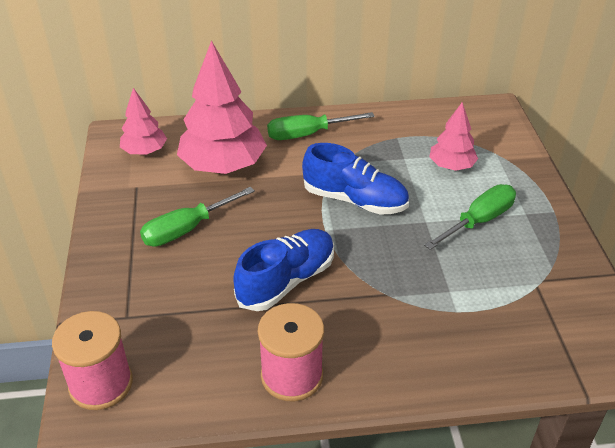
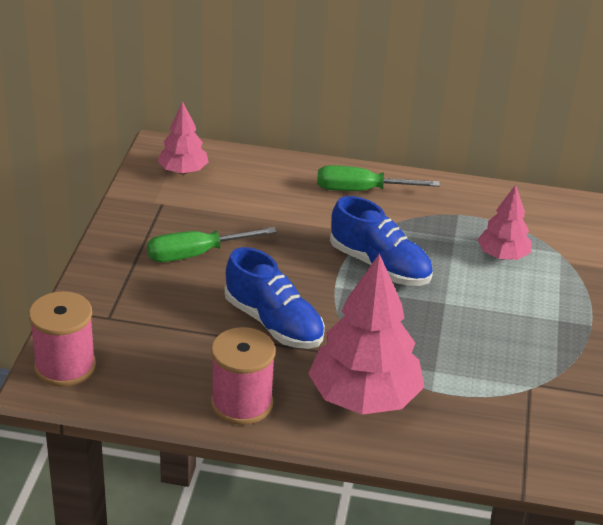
camera: 15 degrees right, 5 degrees down
pink tree [177,40,267,174] -> pink tree moved to [308,253,424,415]
blue shoe [233,229,334,311] -> blue shoe turned 75 degrees clockwise [224,247,325,349]
green screwdriver [424,184,516,250] -> none

